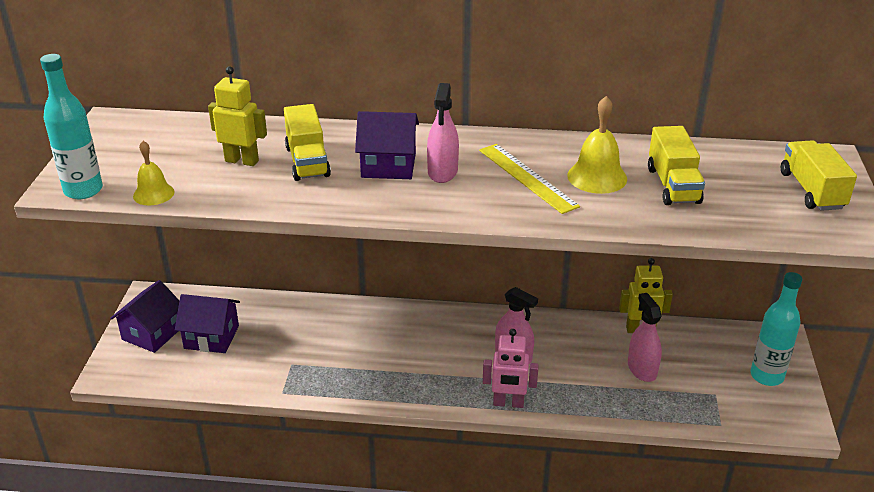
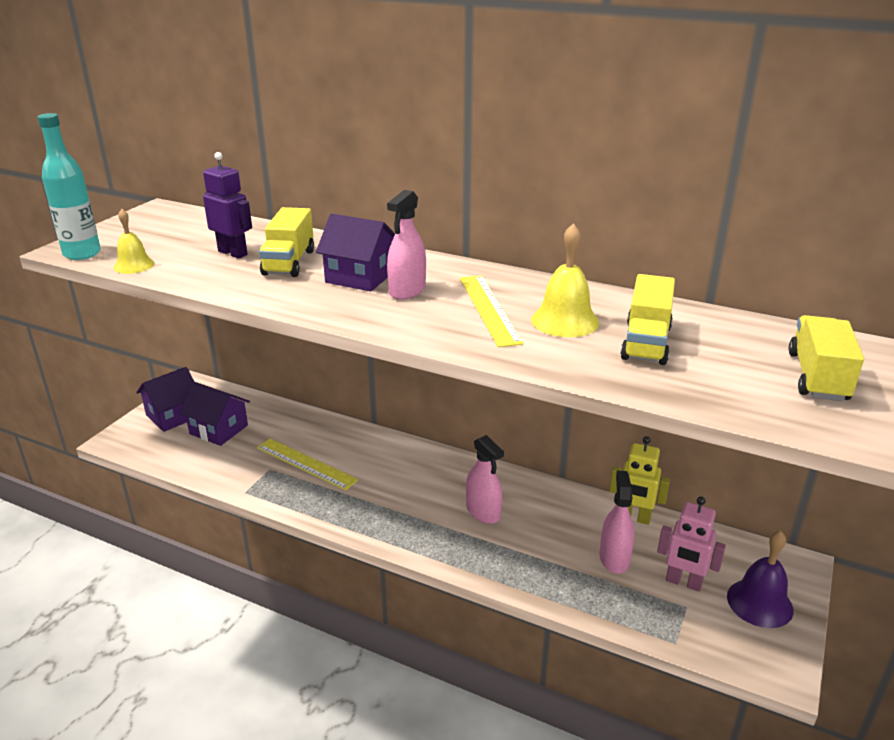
camera: 20 degrees right, 5 degrees down
yellow robot [208,66,267,166] -> purple robot [203,152,252,259]
pink robot [483,329,539,408] -> pink robot moved to [657,496,726,592]
turquoise bottle [750,272,802,386] -> purple bell [727,530,794,628]
none -> yellow ruler [257,439,358,490]

